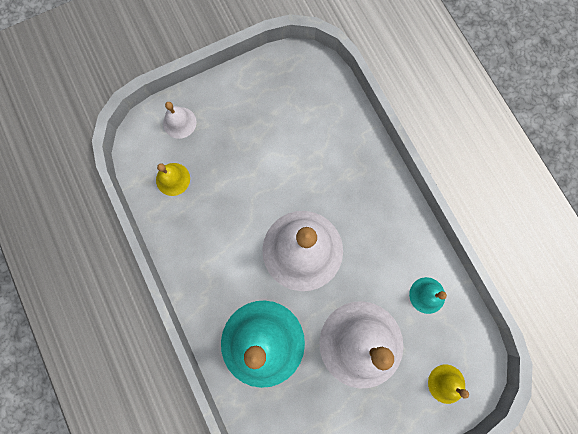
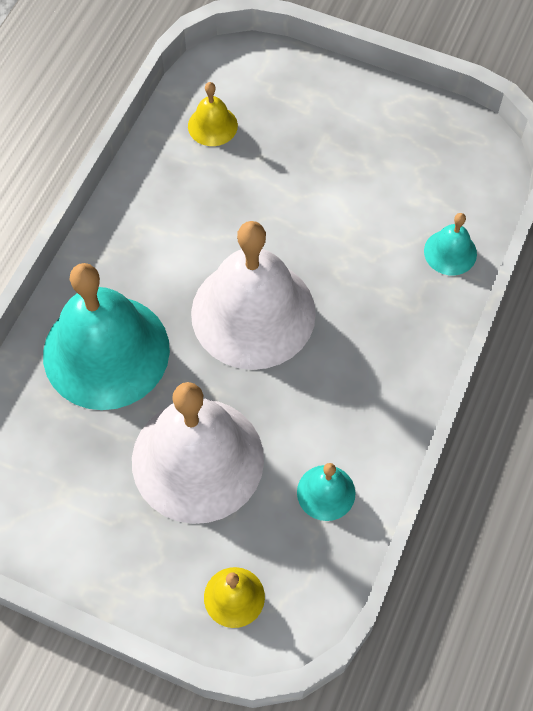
camera: 50 degrees right, 15 degrees down
white bell [163,102,197,139] -> none
none -> turquoise bell [424,213,477,276]

